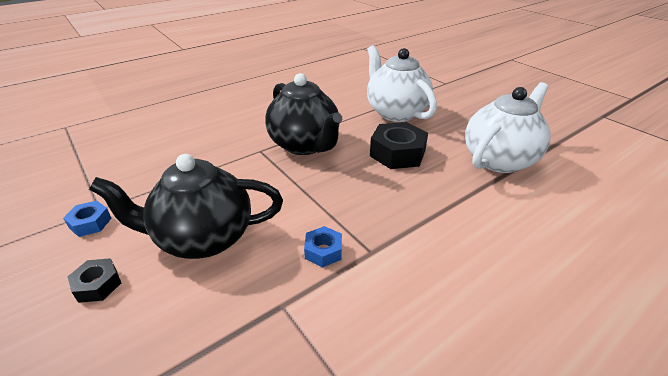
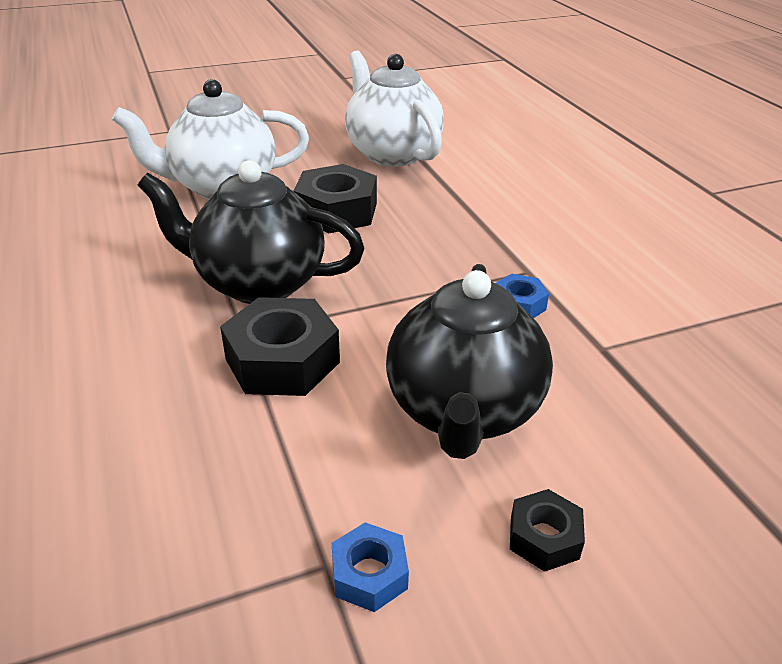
camera: 75 degrees left, 0 degrees up
black teapot [265,73,342,155] -> black teapot turned 150 degrees counterclockwise [137,160,365,304]
none -> black nut [220,297,340,396]

